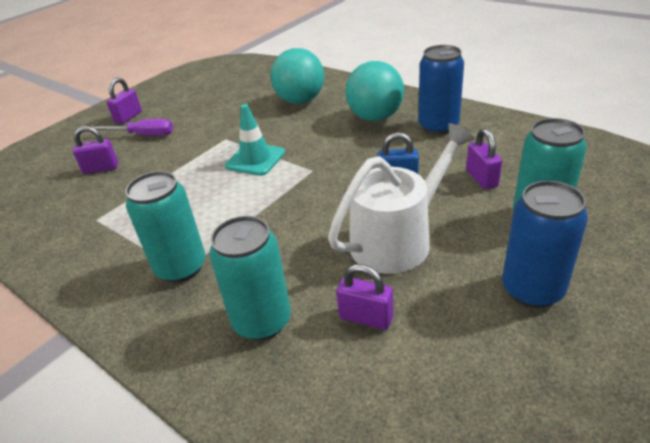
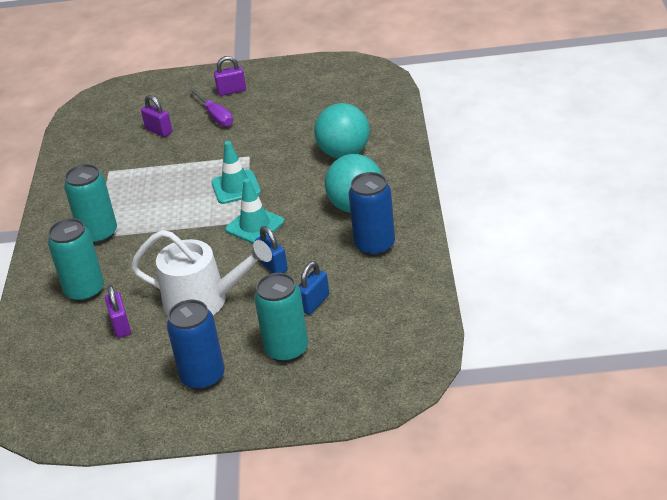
camera: 50 degrees right, 0 degrees up
purple padlock [466,128,502,190] -> blue padlock [298,261,329,315]
none -> turquoise traffic cone [225,178,284,244]

